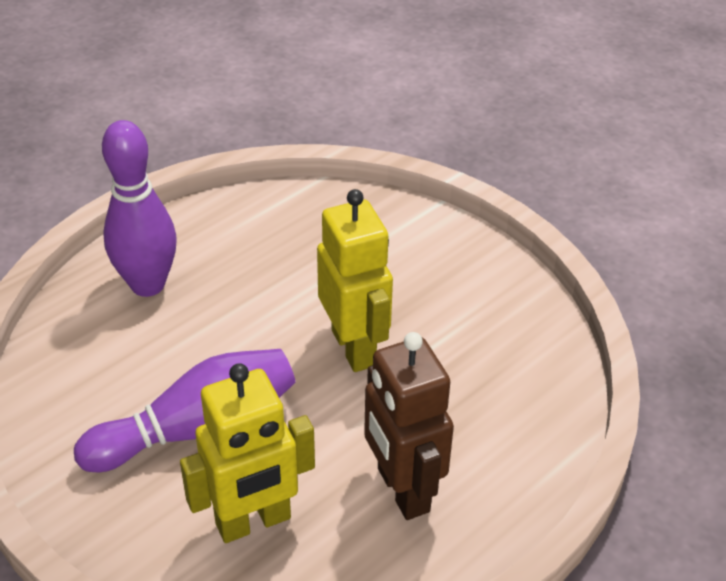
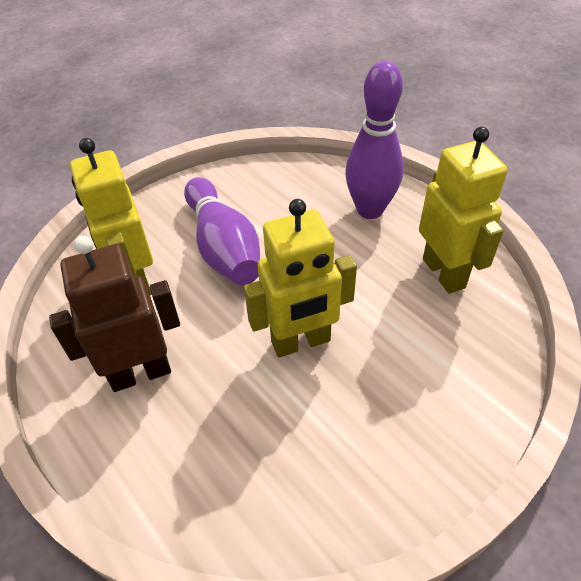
camera: 95 degrees right, 5 degrees up
none -> yellow robot [419,127,508,294]

